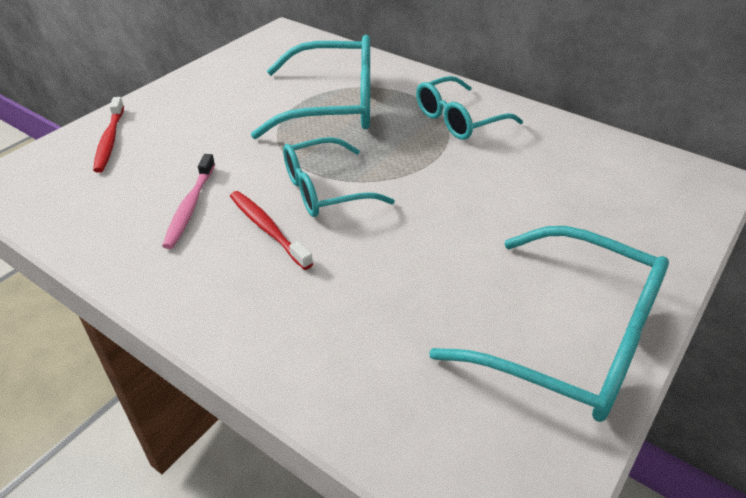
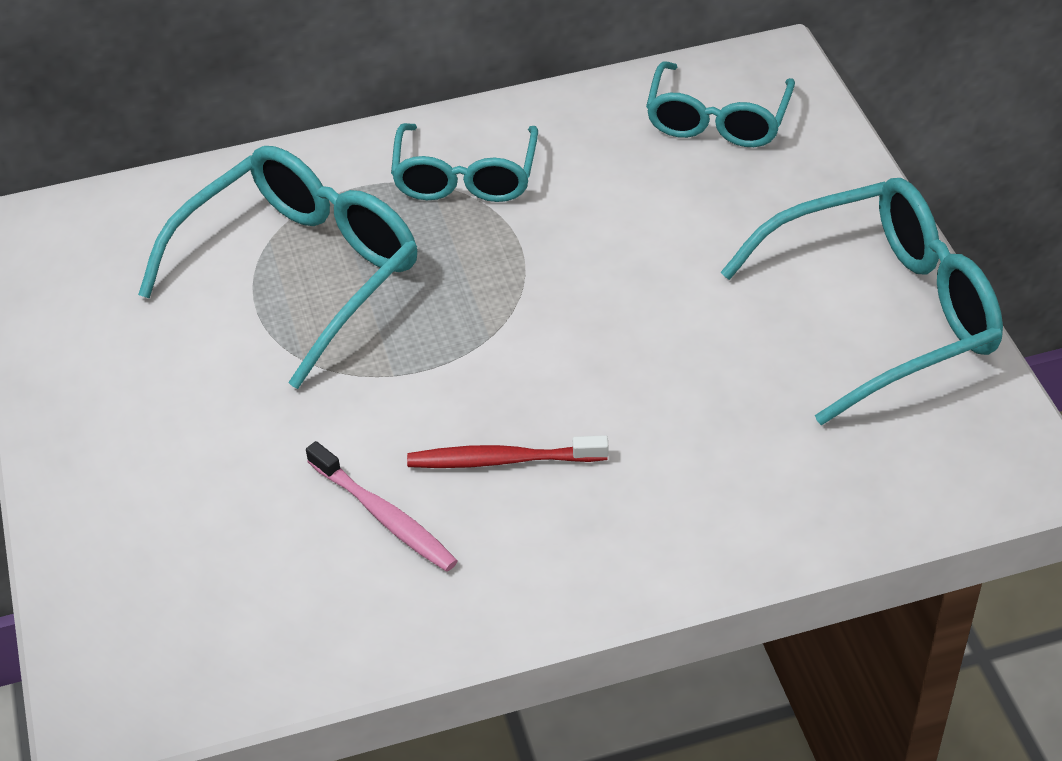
camera: 50 degrees left, 5 degrees up
red toothbrush [93,97,124,173] -> none
turquoise glasses [283,137,395,217] -> turquoise glasses moved to [646,61,795,147]

